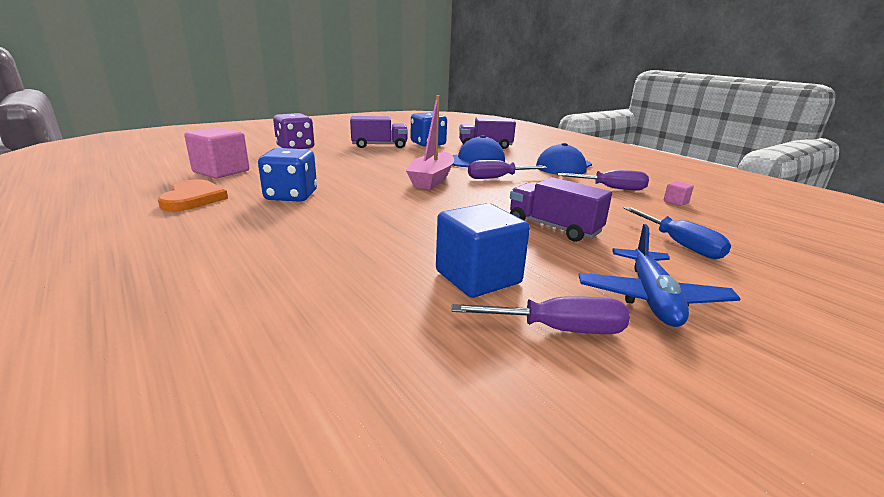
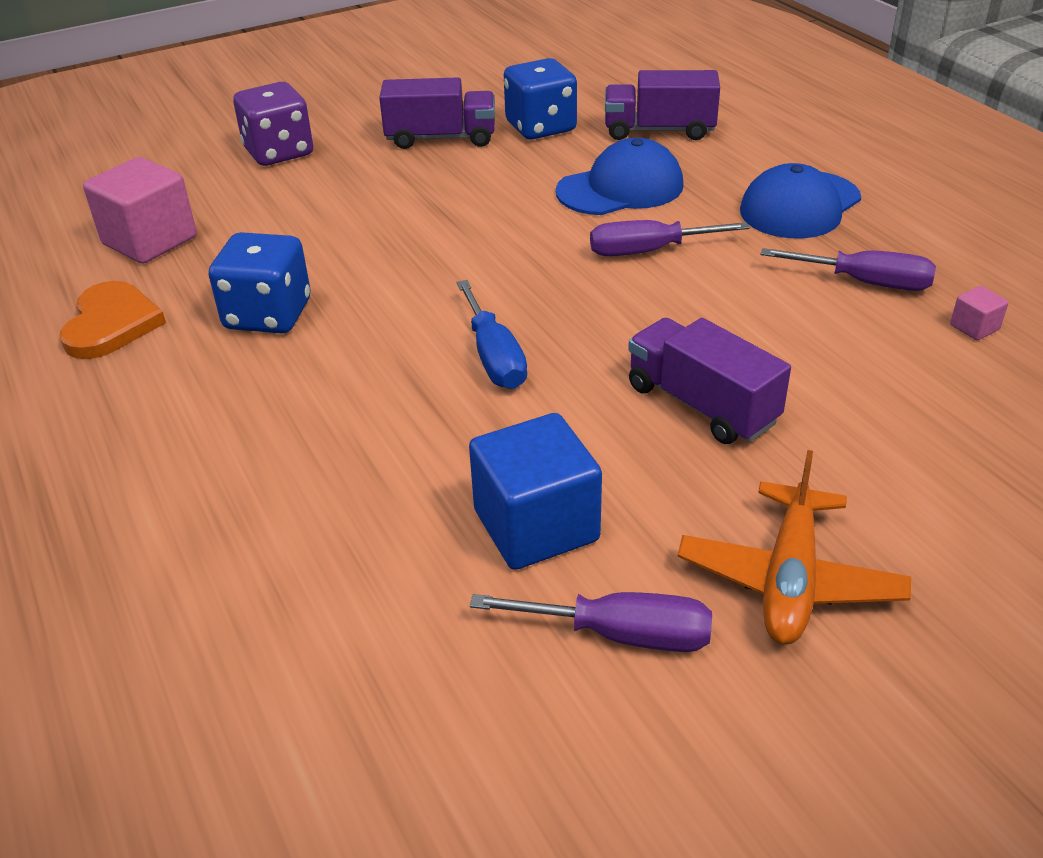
camera: 10 degrees right, 15 degrees up
pink boat [406,95,454,190] -> none
blue plane [579,224,741,327] -> orange plane [677,450,911,645]
blue screwdriver [623,207,731,259] -> blue screwdriver moved to [456,280,527,389]

